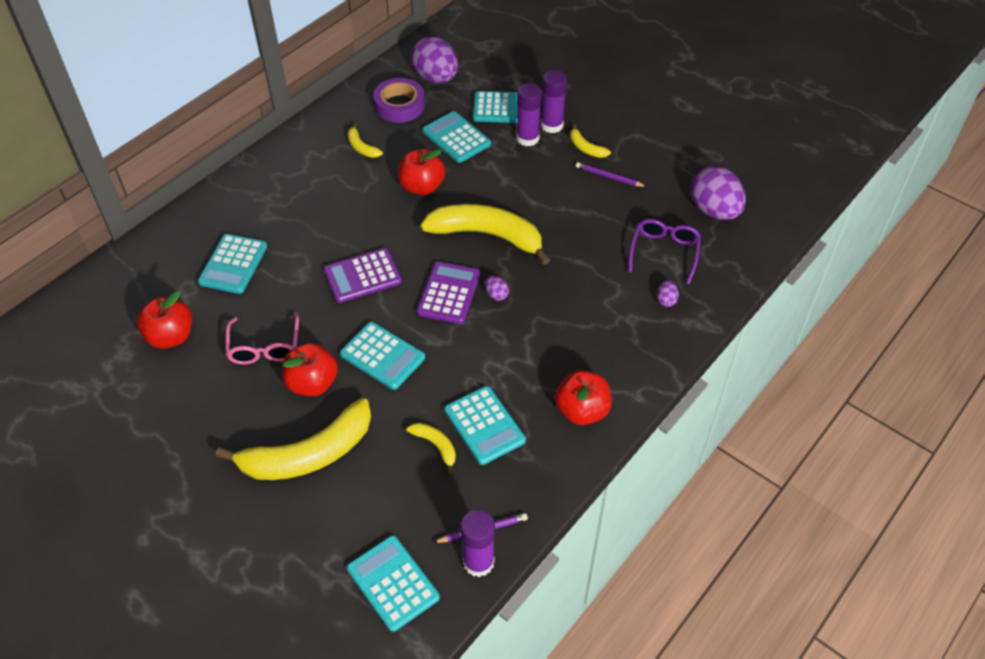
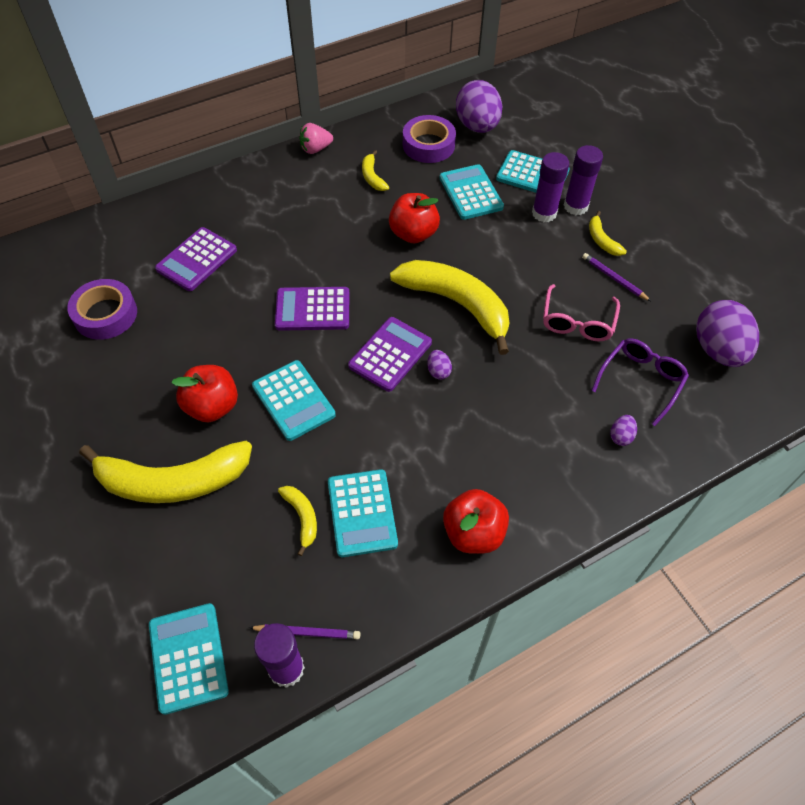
camera: 20 degrees right, 5 degrees up
red apple [137,291,192,349] -> purple tape [67,279,137,340]
turquoise calculator [198,234,267,294] -> purple calculator [155,227,237,291]
pink glasses [225,312,299,364] -> pink glasses moved to [543,284,620,341]
none -> pink strawberry [299,123,333,154]

